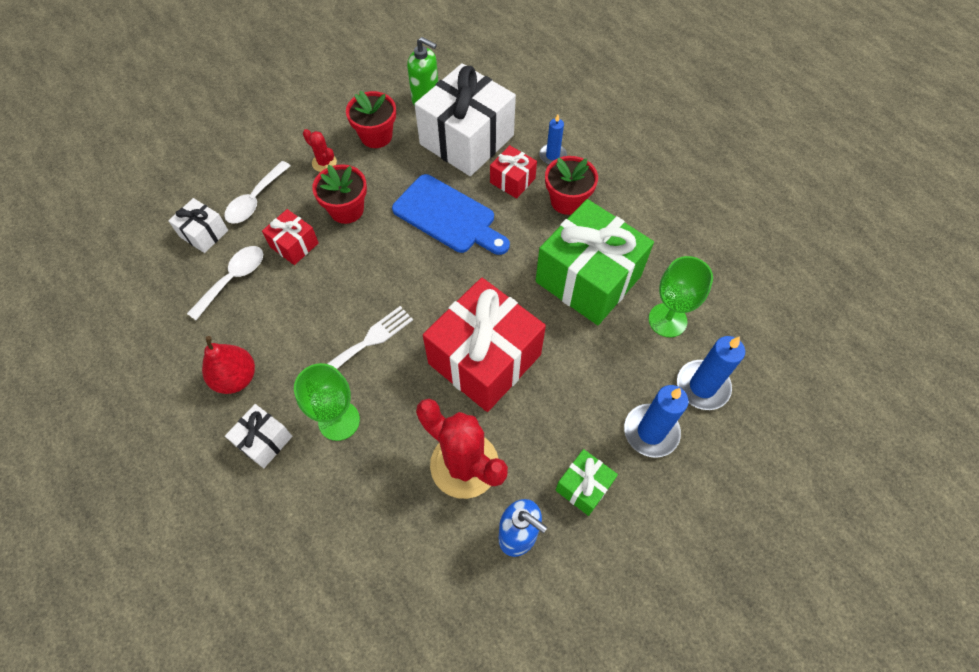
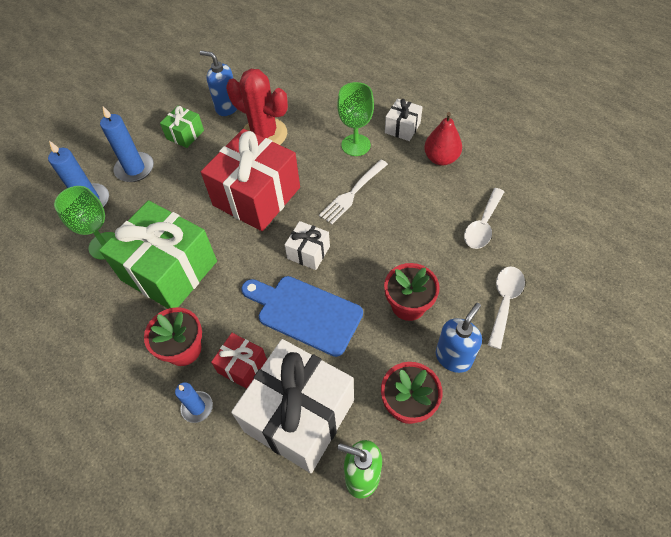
camera: 175 degrees right, 5 degrees down
white gift [168,198,228,253] -> white gift moved to [285,221,330,270]
red gift [262,209,319,265] -> none
red cactus [303,129,337,172] -> blue soap dispenser [436,303,482,373]

